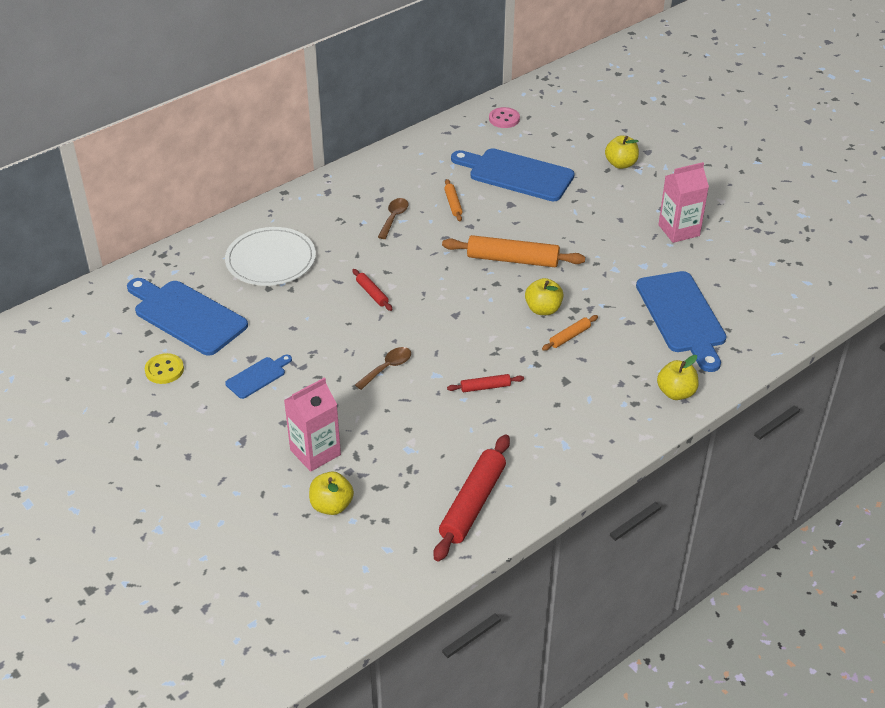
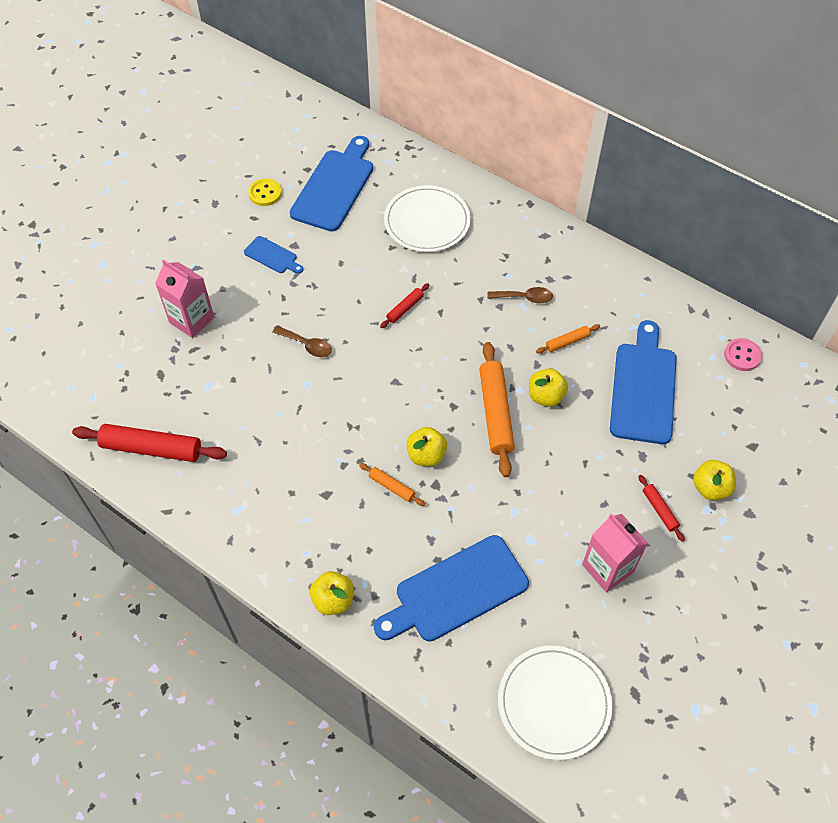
camera: 75 degrees right, 15 degrees up
yellow apple [309,472,354,515] -> yellow apple moved to [529,368,568,407]
red rolling pin [447,374,524,392] -> red rolling pin moved to [638,475,685,542]
none -> white plate [498,646,612,760]

